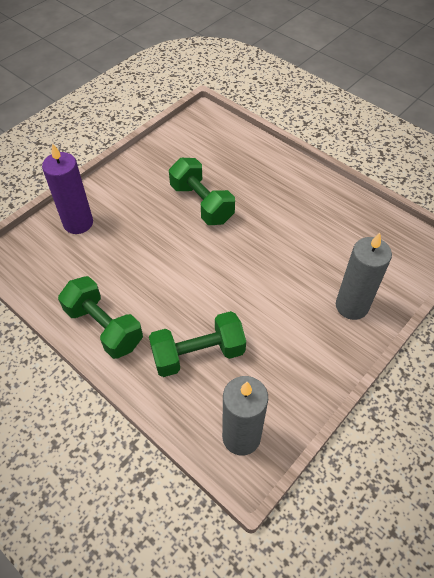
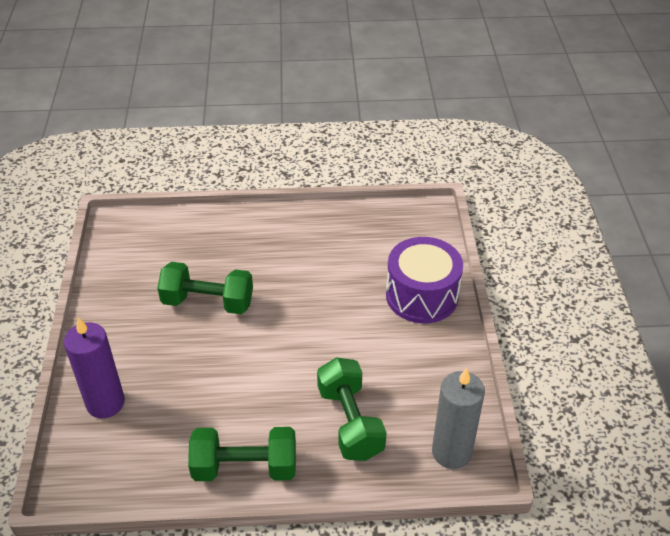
camera: 45 degrees left, 10 degrees down
green dumbbell [149,311,246,377] -> green dumbbell turned 45 degrees counterclockwise [317,357,387,461]
grey candle [336,233,392,320] -> purple drum [386,237,463,324]

